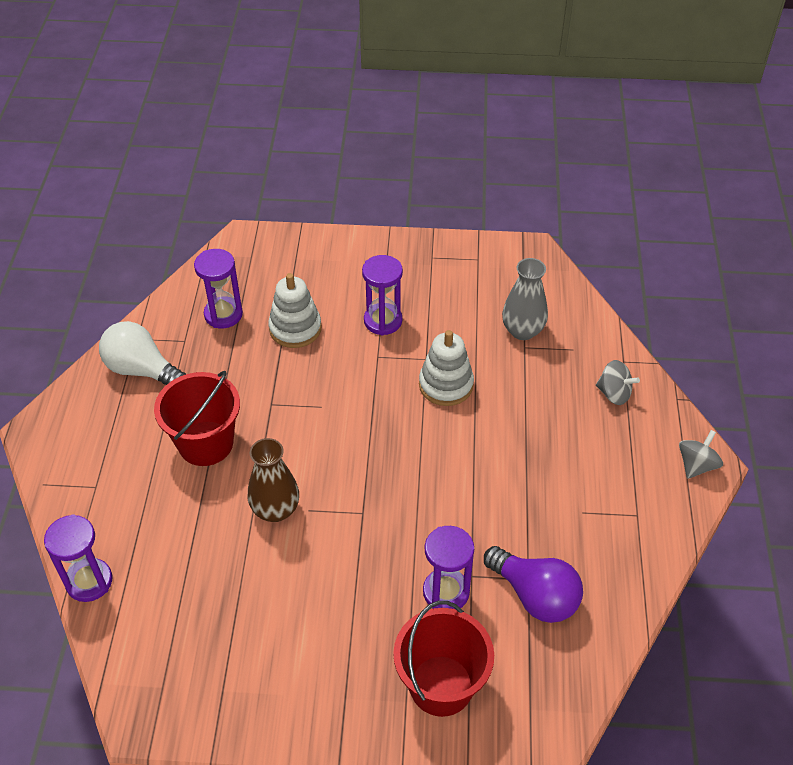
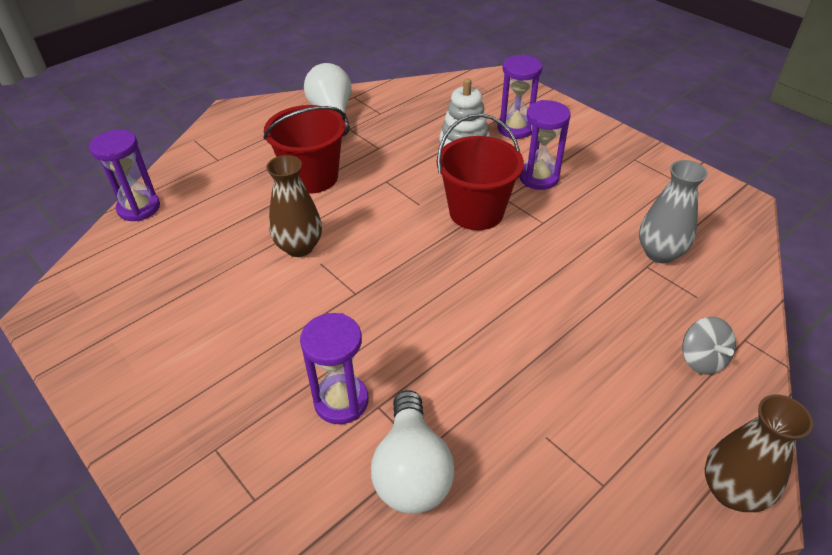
camera: 45 degrees right, 5 degrees down
purple hourglass [194,249,243,328] -> purple hourglass moved to [497,55,543,139]
red bucket [393,601,494,717] -> red bucket moved to [437,113,524,230]
white stacking toy [419,330,474,406] -> none
purple light bulb [484,546,583,623] -> white light bulb [371,390,455,514]
grey spinning top [679,430,723,479] -> brown vase [705,395,813,512]

